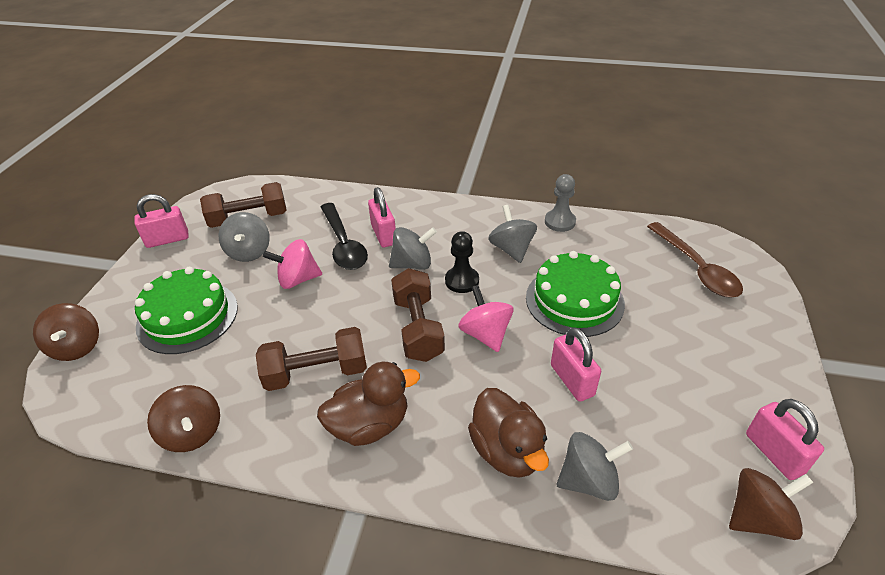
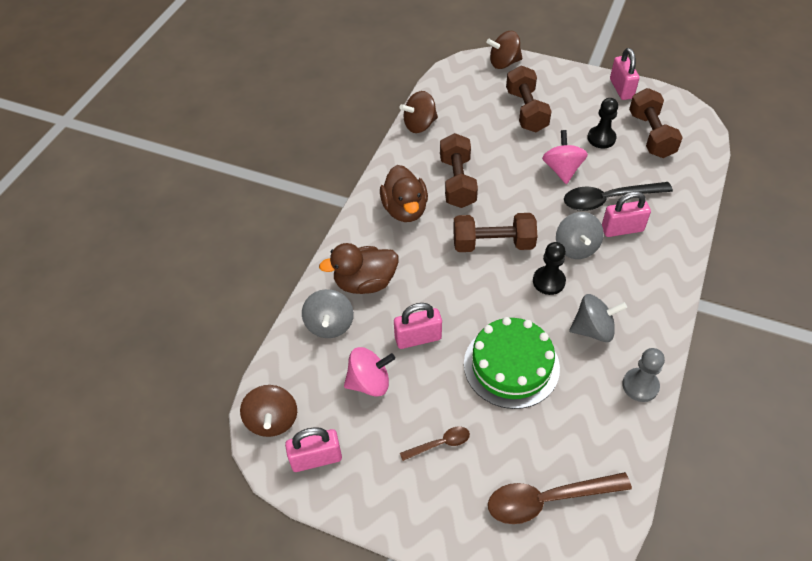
camera: 100 degrees right, 10 degrees up
green cake [135,267,238,354] -> brown dumbbell [506,66,552,132]
grey spinning top [218,212,270,262] -> black pawn [587,98,618,148]
pink spinning top [458,285,513,352] -> pink spinning top moved to [344,347,395,397]
none -> brown spoon [400,427,470,461]

